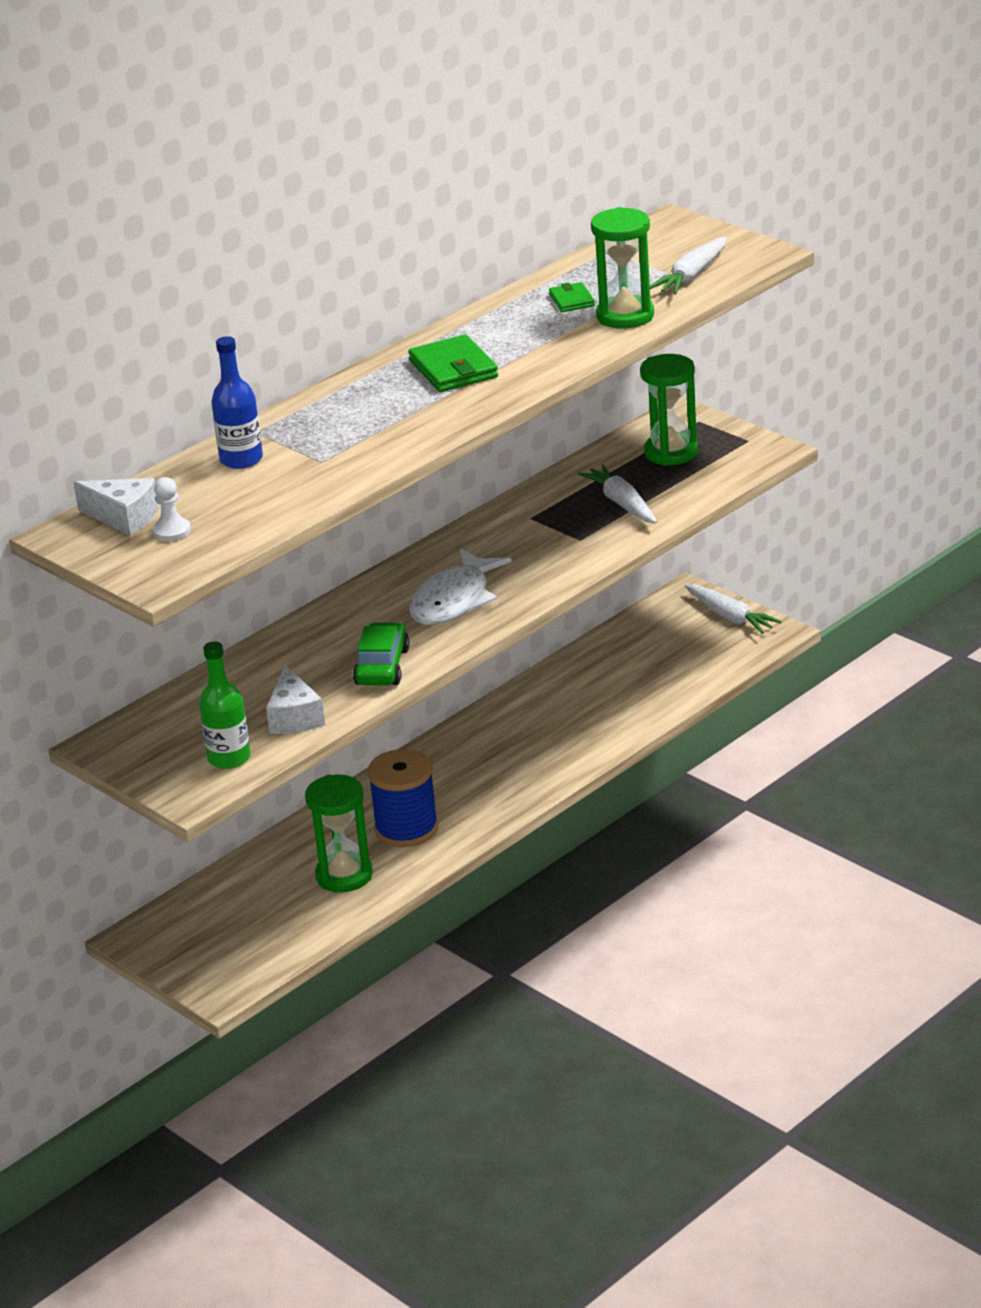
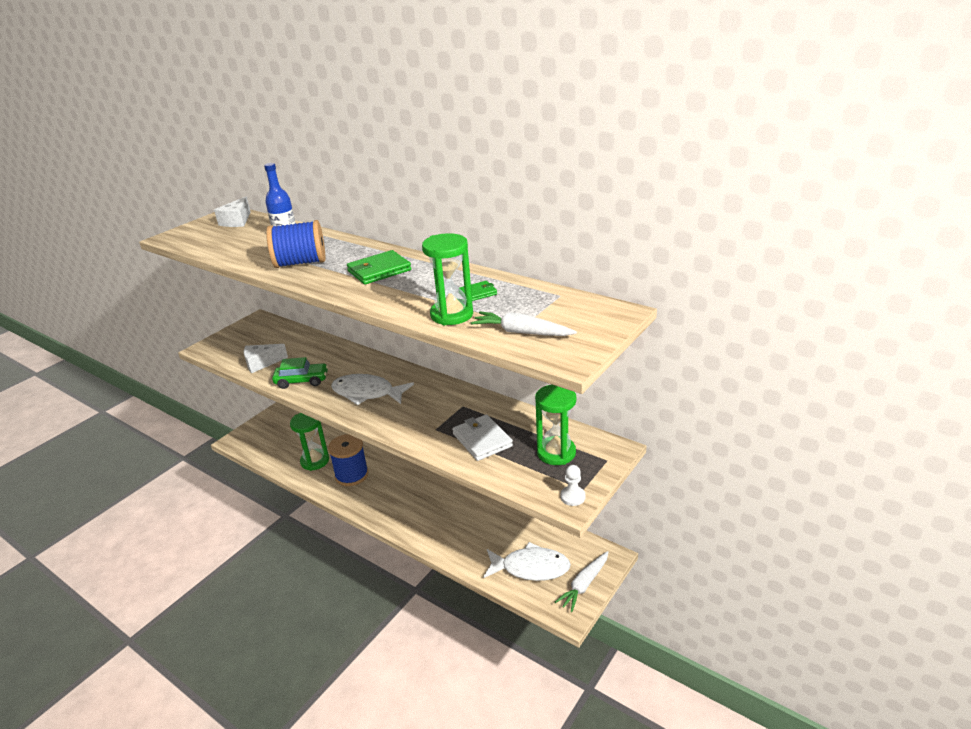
camera: 80 degrees right, 0 degrees up
white pawn [152,477,191,541] -> white pawn moved to [560,465,586,506]
green bottle [199,641,251,769] -> none
white carrot [578,464,657,523] -> white wallet [452,414,513,461]
none -> blue spool [266,220,325,268]
none -> white fish [484,542,571,581]

